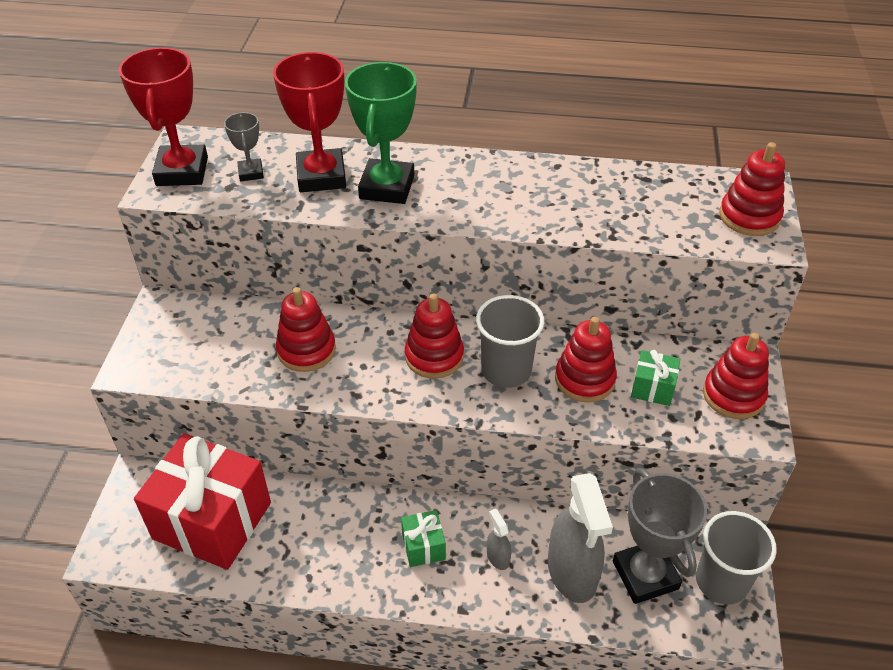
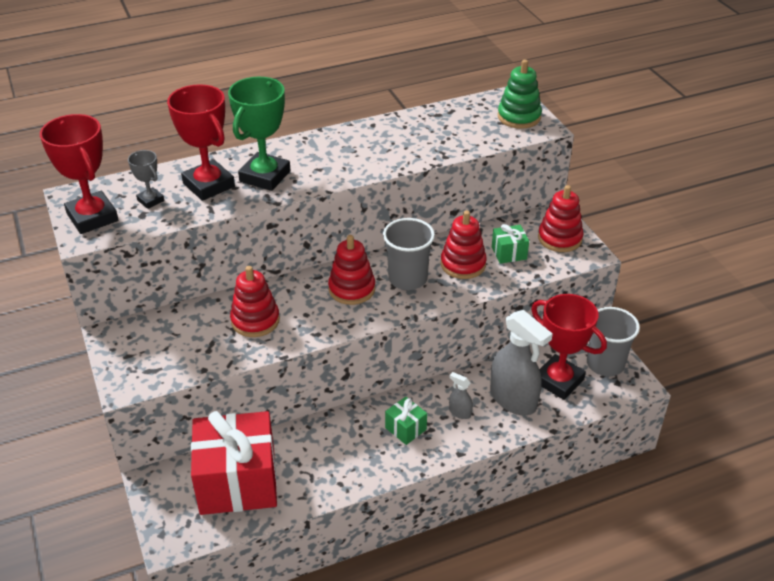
camera: 30 degrees left, 5 degrees down
green trophy [345,62,417,204] -> green trophy turned 45 degrees clockwise [228,77,291,191]
grey trophy [613,468,707,604] -> red trophy [531,294,607,400]
red stacking toy [719,142,785,236] -> green stacking toy [498,59,542,129]

